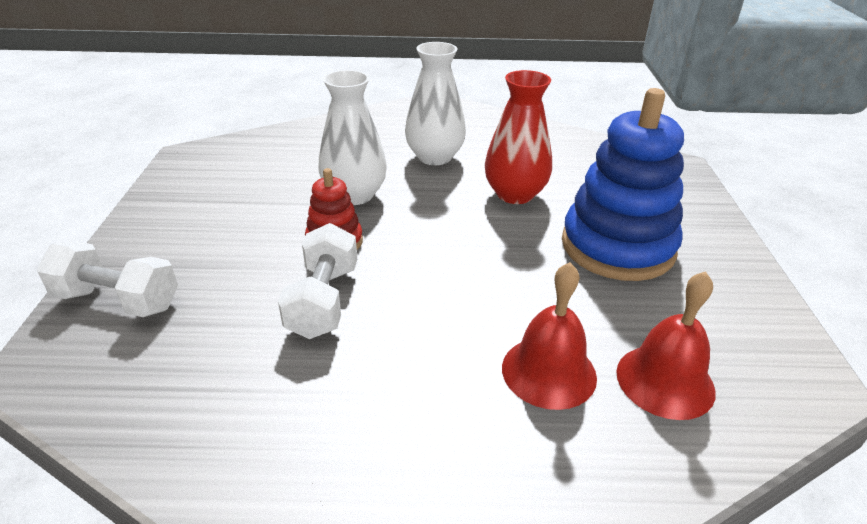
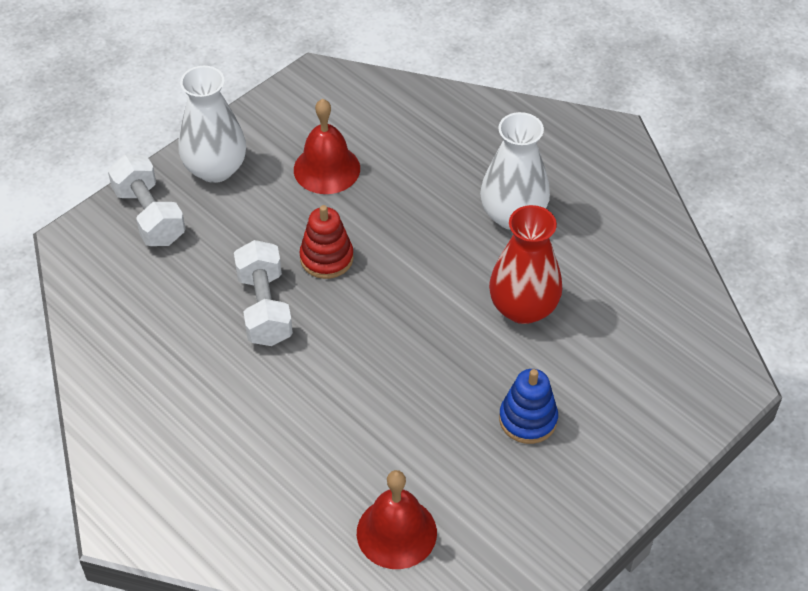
camera: 45 degrees right, 15 degrees up
white dumbbell [278,223,357,339] -> white dumbbell turned 60 degrees counterclockwise [234,240,293,346]
white vase [318,70,387,205] -> white vase moved to [178,66,246,183]
red bell [502,262,597,410] -> red bell moved to [294,99,360,194]
blue stacking toy [562,88,684,281] -> blue stacking toy [499,369,558,444], size x0.50

